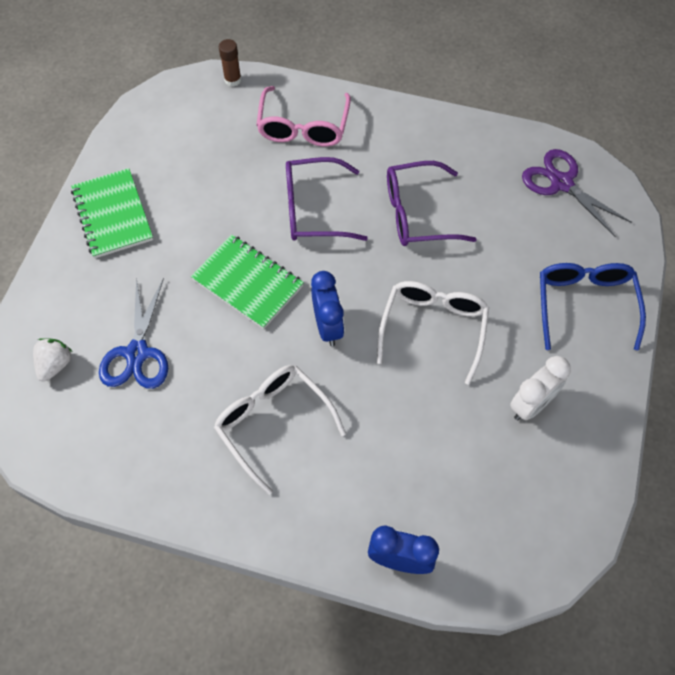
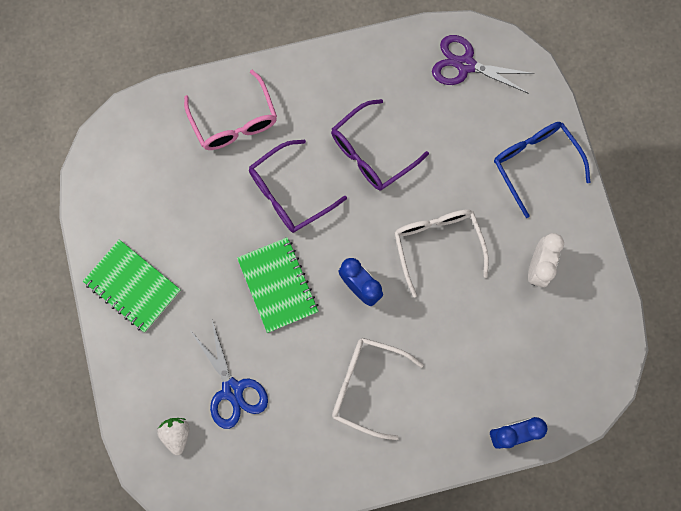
camera: 30 degrees left, 15 degrees up
green notebook [191,234,304,329] -> green notebook turned 60 degrees clockwise [237,237,319,333]
brown glue stick [219,39,241,86] -> none

